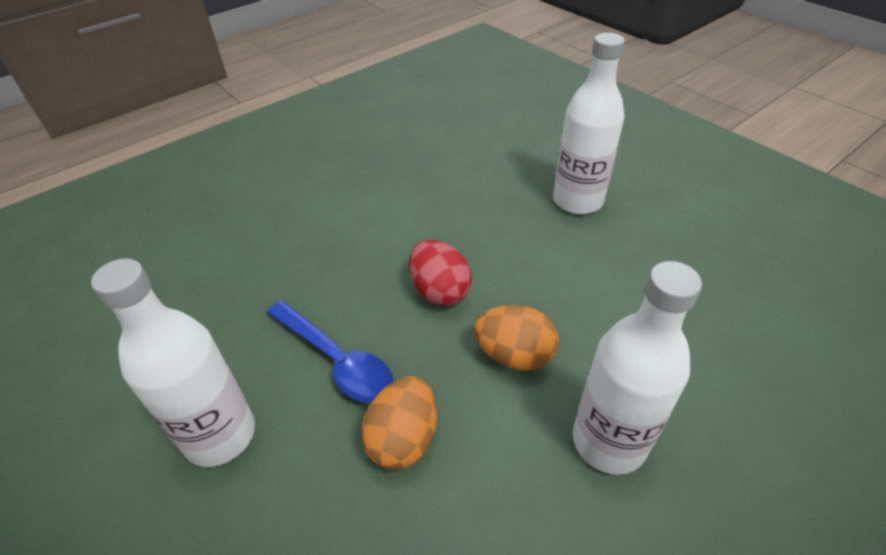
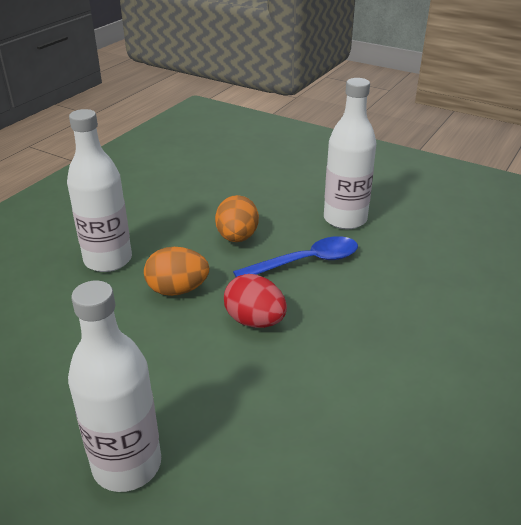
camera: 160 degrees right, 10 degrees down
blue spoon [267,301,394,403] -> blue spoon turned 135 degrees clockwise [233,236,358,277]

